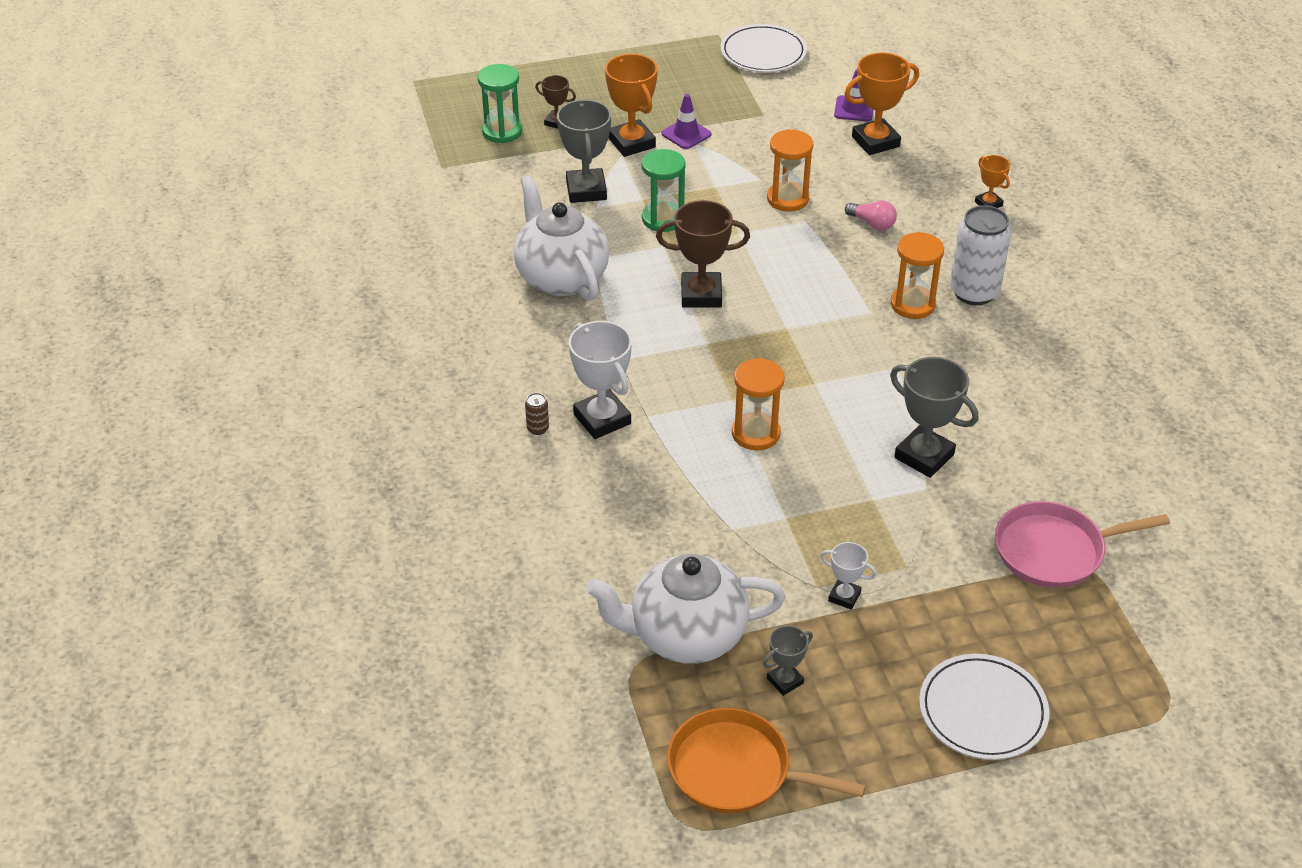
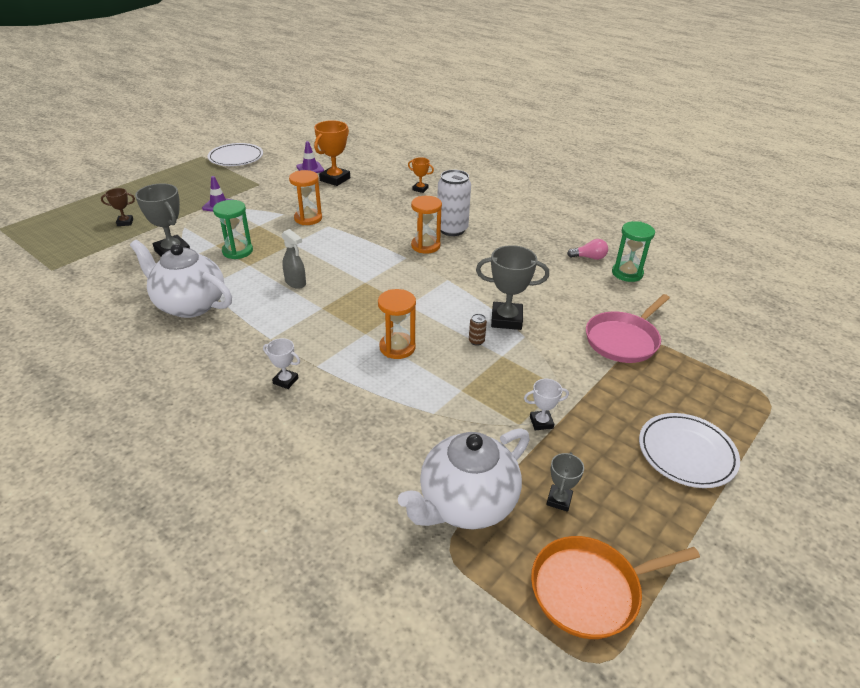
camera: 35 degrees left, 5 degrees down
green hourglass [478,64,522,143] -> green hourglass moved to [612,221,655,282]
brown can [525,393,549,435] -> brown can moved to [469,314,487,346]
white trophy [569,321,632,439] -> white trophy [263,338,300,389], size x0.54
orange trophy [605,54,658,157] -> none
brown trophy [656,200,750,308] -> grey spray bottle [282,229,306,289]
pink light bulb [845,201,897,231] -> pink light bulb moved to [567,239,608,260]

